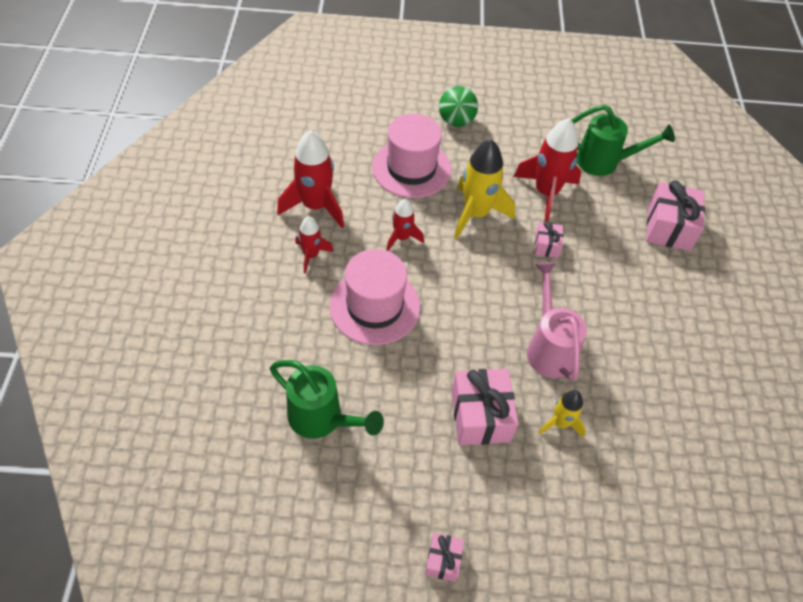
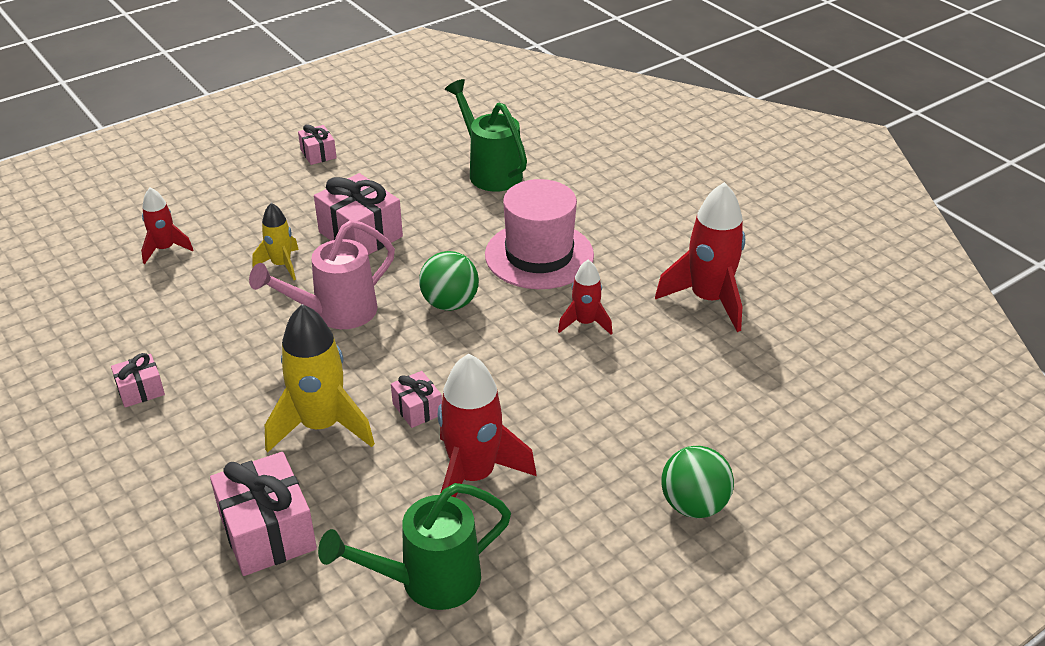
camera: 145 degrees right, 15 degrees down
green watering can [270,360,384,439] -> green watering can turned 60 degrees clockwise [445,79,527,192]
red rocket [295,217,334,274] -> red rocket moved to [141,187,193,264]
pink hat [372,114,451,198] -> none
yellow rocket [454,139,515,239] -> yellow rocket moved to [265,304,375,453]
pink watering can [527,262,587,381] -> pink watering can turned 105 degrees clockwise [249,220,395,329]
none -> pink gift [111,353,165,407]
none -> green ball [419,251,479,311]

